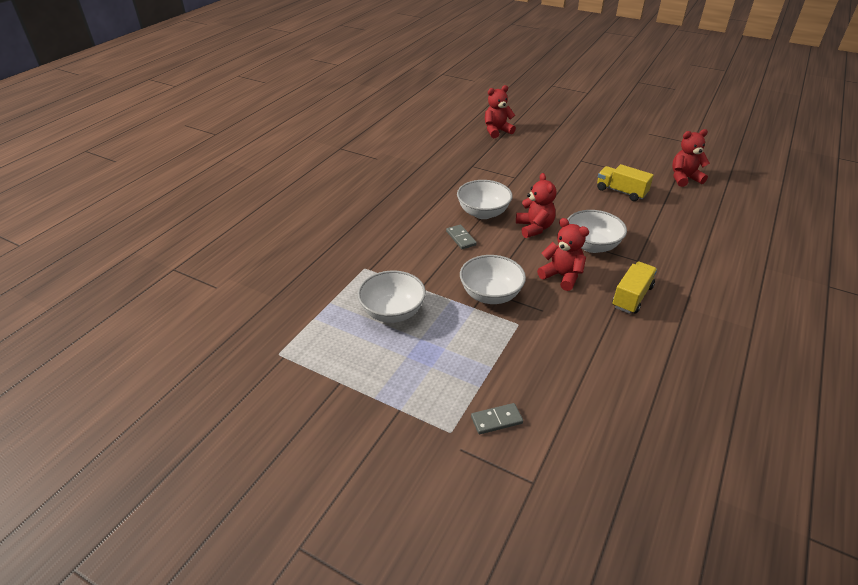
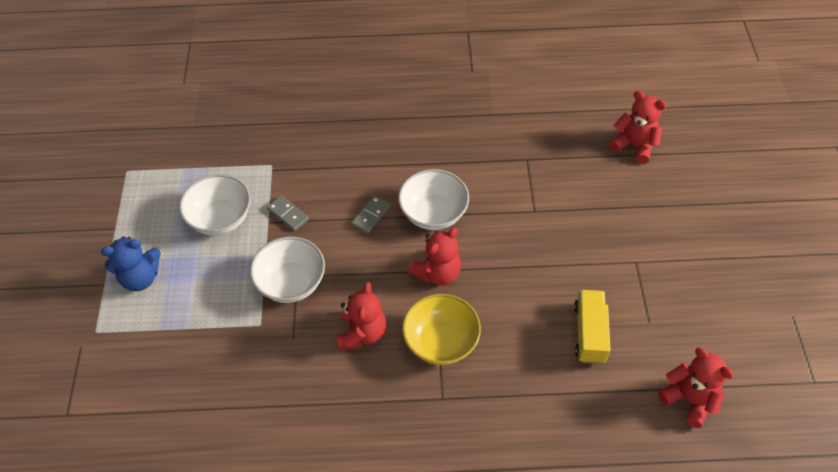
camera: 60 degrees right, 15 degrees up
grey domino [471,403,523,434] -> grey domino moved to [267,195,309,231]
white bowl [567,210,627,253] -> yellow bowl [402,294,481,365]
yellow truck [612,262,657,314] -> none
none -> blue teddy bear [101,236,161,291]

